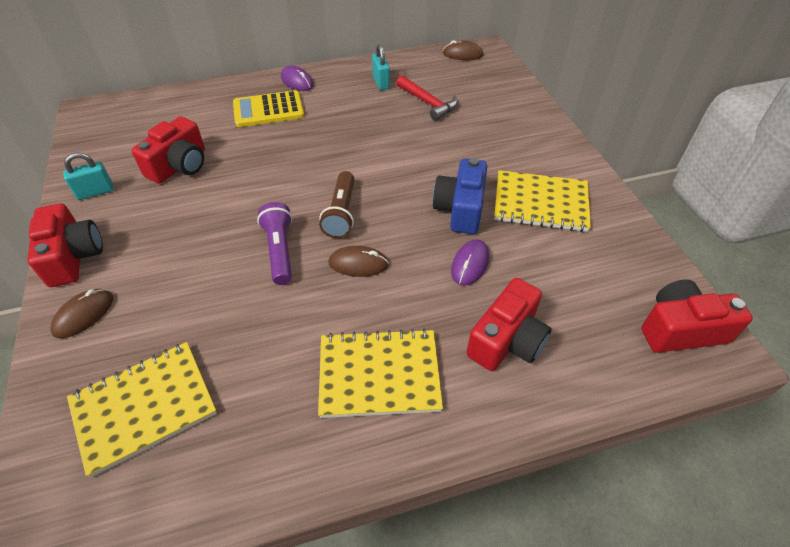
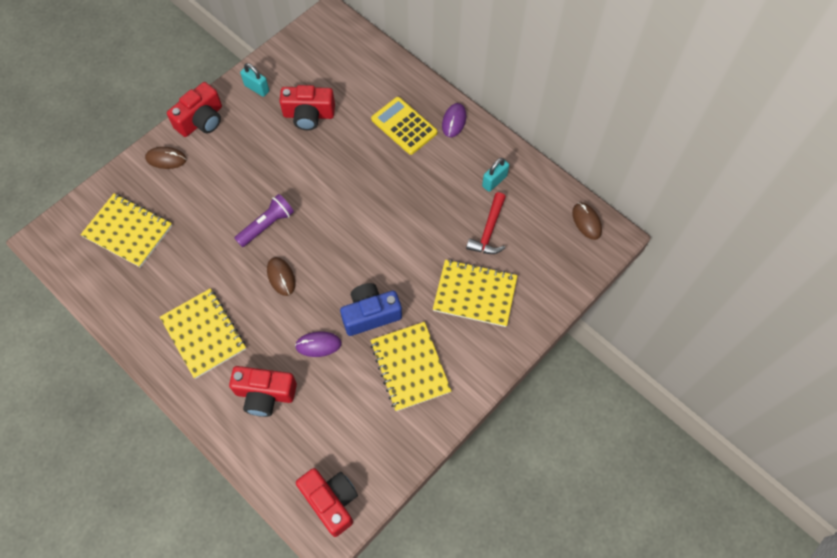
camera: 60 degrees right, 15 degrees up
brown flashlight [319,171,354,238] -> none
none -> yellow notebook [433,259,518,327]

